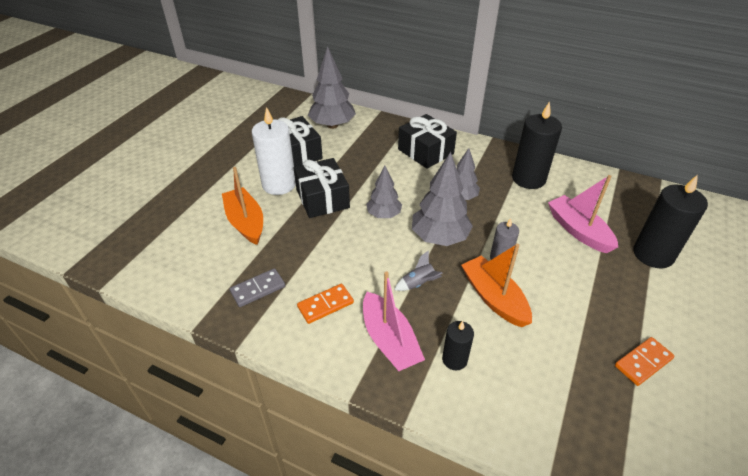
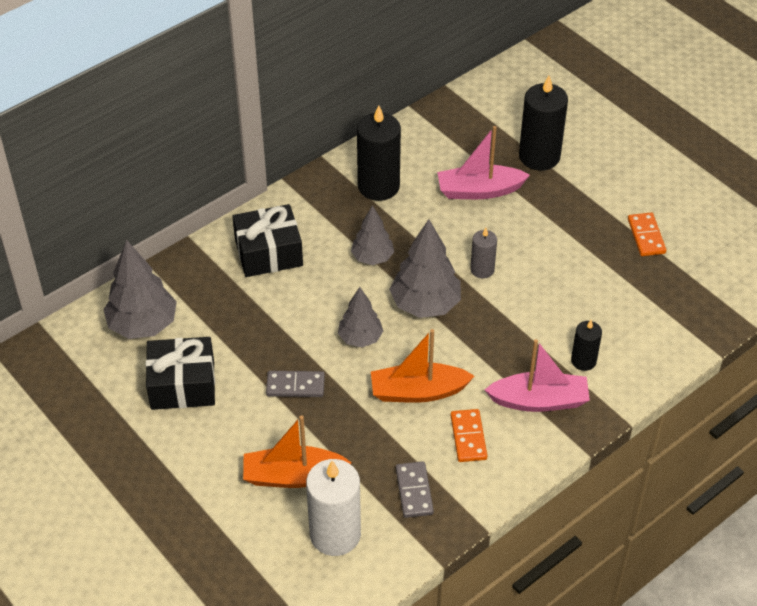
camera: 65 degrees left, 5 degrees up
white candle [252,107,296,195] -> white candle moved to [306,459,361,556]
black gift [294,158,350,218] -> grey domino [266,371,325,397]
grey rocket [394,250,443,291] -> none
orange boat [461,244,532,327] -> orange boat moved to [371,329,474,403]

